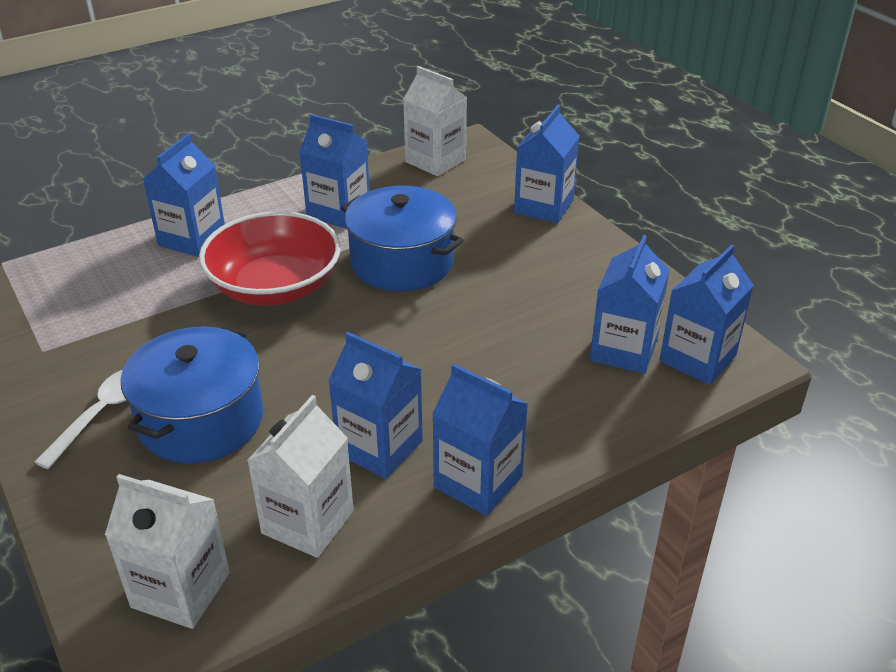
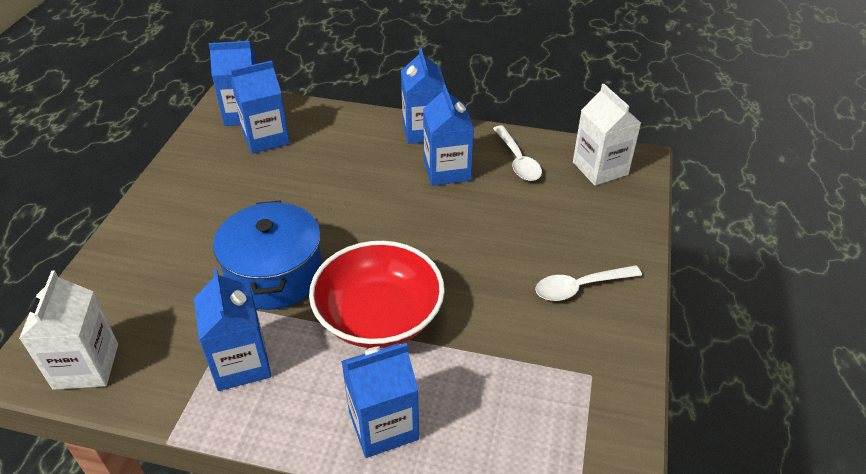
camera: 135 degrees left, 5 degrees up
blue pot [121,326,263,463] -> none
white carton [247,395,354,558] -> white spoon [493,125,542,181]
blue carton [514,105,579,223] -> none

